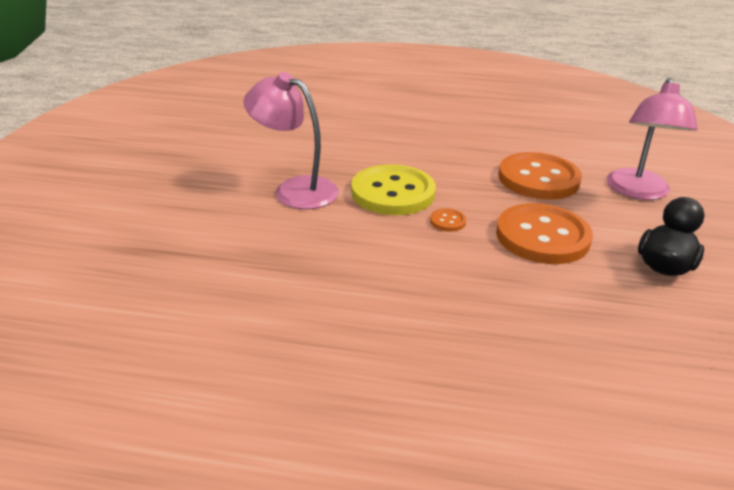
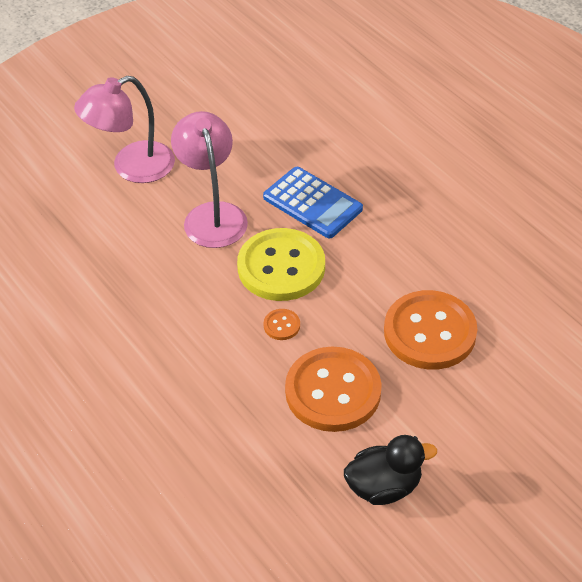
camera: 45 degrees right, 15 degrees up
pink lamp [606,78,698,200] -> pink lamp moved to [74,76,175,183]
none -> blue calculator [263,167,363,238]

